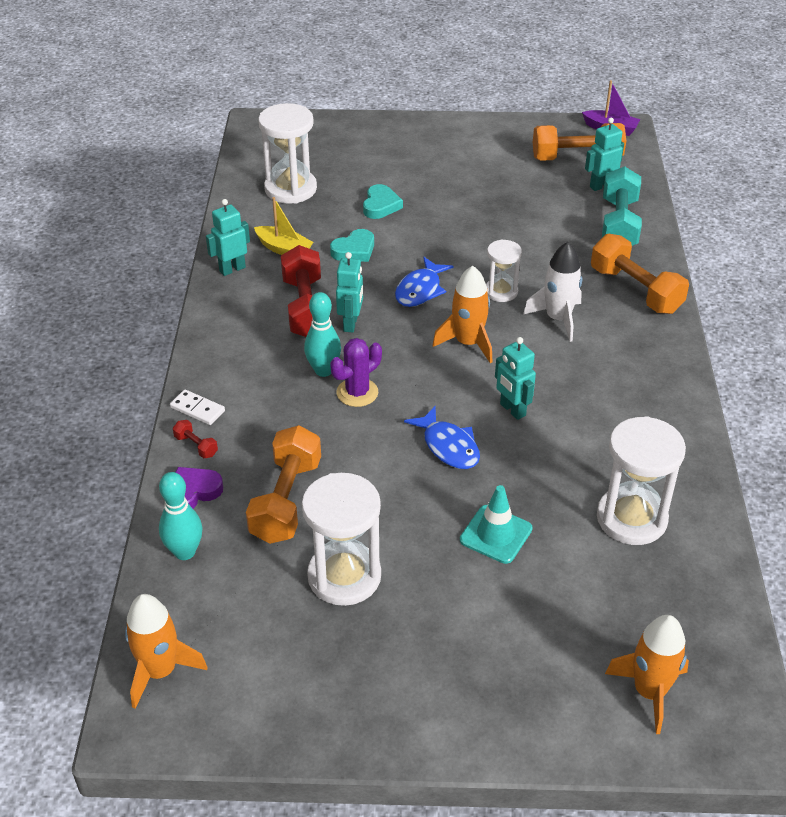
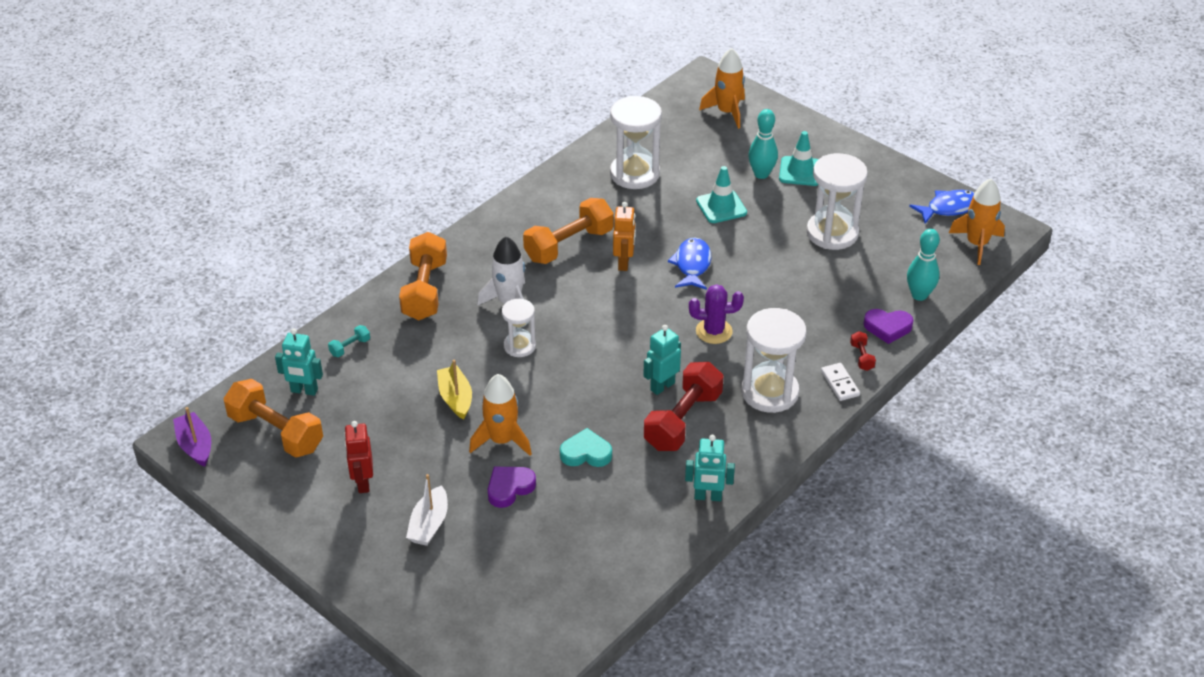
camera: 140 degrees left, 0 degrees up
orange dumbbell [246,425,321,544] -> orange dumbbell moved to [523,198,614,264]
yellow boat [254,197,313,255] -> yellow boat moved to [437,360,472,419]
white hourglass [258,103,317,204] -> white hourglass moved to [741,308,807,413]
turquoise bowling pin [304,292,341,377] -> turquoise bowling pin moved to [748,109,778,179]
turquoise heart [363,184,403,219] -> purple heart [488,467,536,508]
blue fish [395,257,454,307] -> blue fish moved to [909,190,974,224]
orange rocket [432,266,492,363] -> orange rocket moved to [469,374,532,456]
turquoise robot [495,337,536,420] -> orange robot [613,202,636,271]
turquoise dumbbell [602,166,642,246] -> turquoise dumbbell [328,325,370,357], size x0.43
none -> red robot [344,421,373,493]
none -> white boat [406,474,448,546]
none -> turquoise traffic cone [779,131,818,186]

